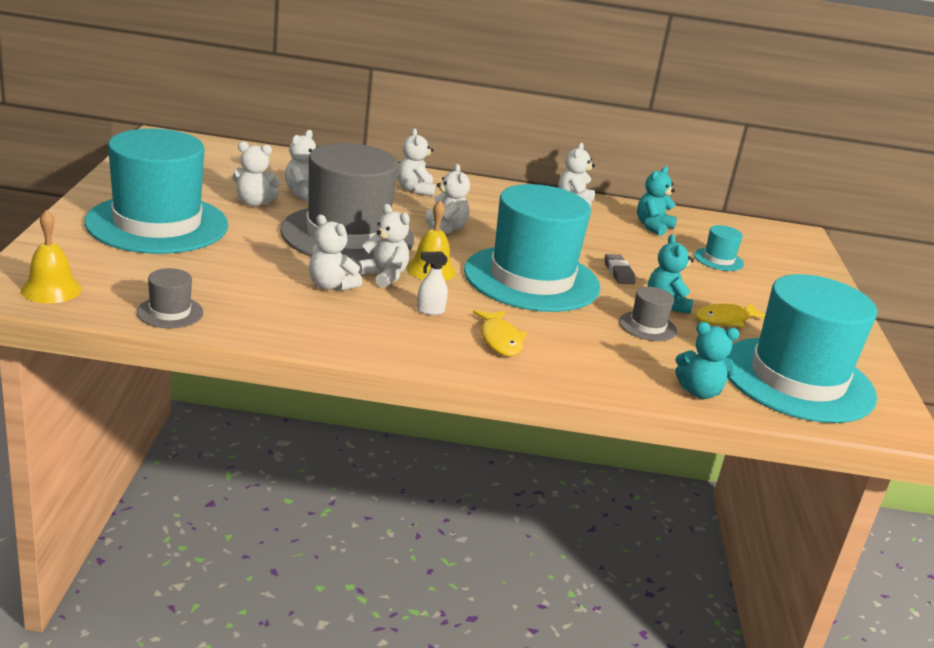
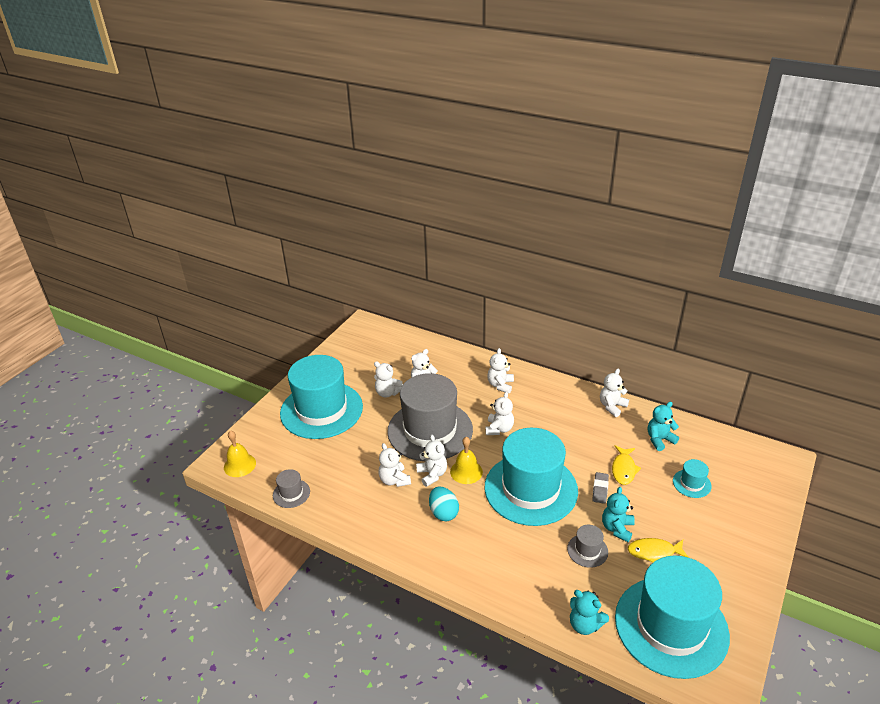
camera: 30 degrees right, 10 degrees up
white spray bottle [417,252,448,315] -> turquoise egg [429,486,459,521]
yellow fish [473,310,527,356] -> yellow fish moved to [612,445,641,485]

